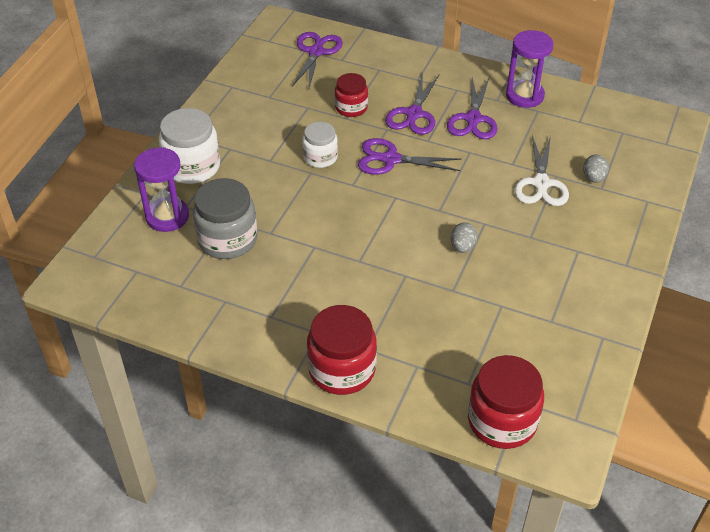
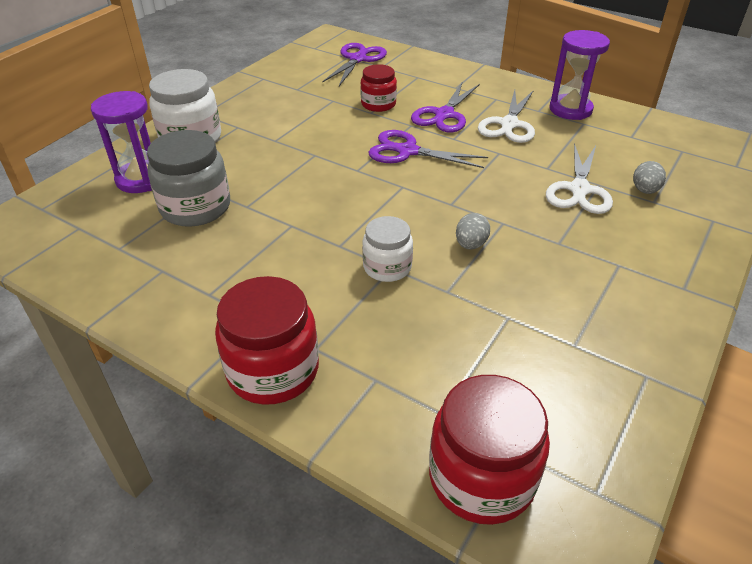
camera: 10 degrees right, 5 degrees down
white jar [302,122,338,168] -> white jar moved to [362,216,413,282]
purple scissors [447,78,497,139] -> white scissors [478,90,535,143]

